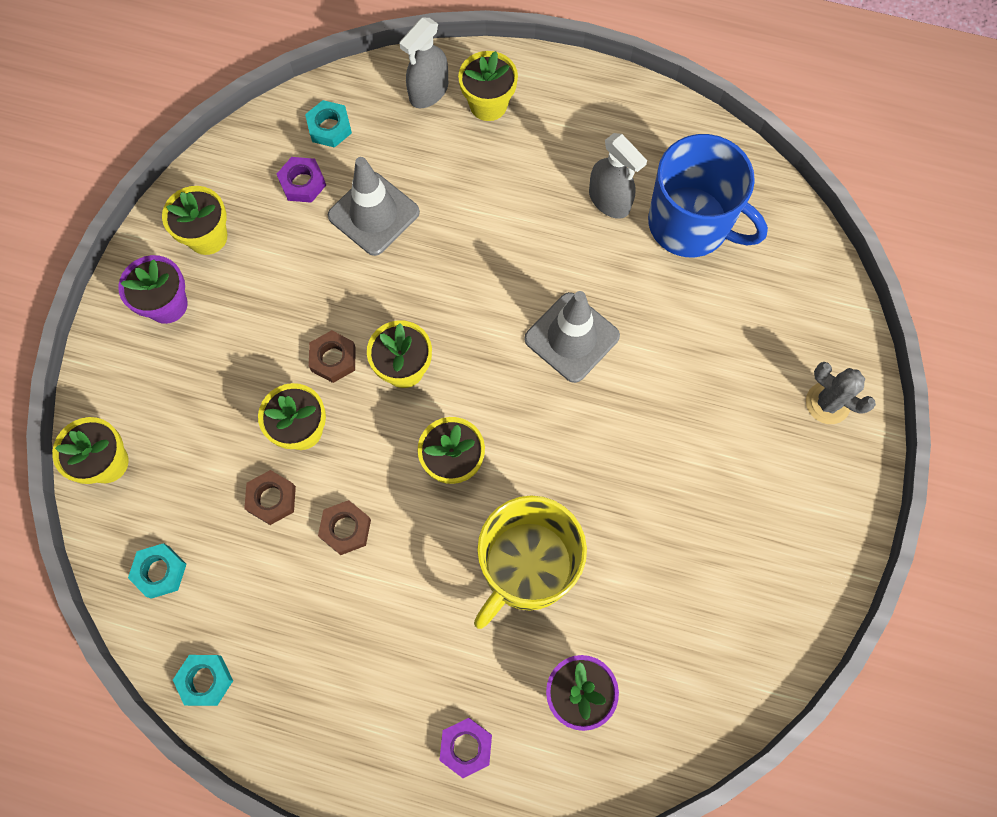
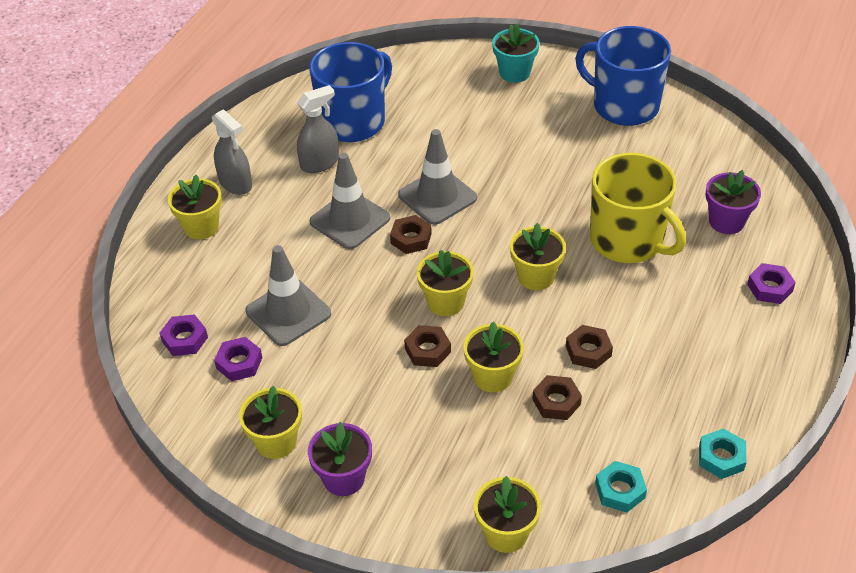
camera: 80 degrees left, 25 degrees down
turquoise nut [305,100,352,148] -> purple nut [160,314,208,356]
grey spray bottle [399,17,448,108] -> grey spray bottle moved to [212,109,252,195]
grey cactus [806,362,876,424] -> turquoise flower pot [492,24,540,83]
none -> grey traffic cone [310,153,390,249]
none -> brown nut [390,215,432,254]
none -> blue mug [575,26,671,126]

